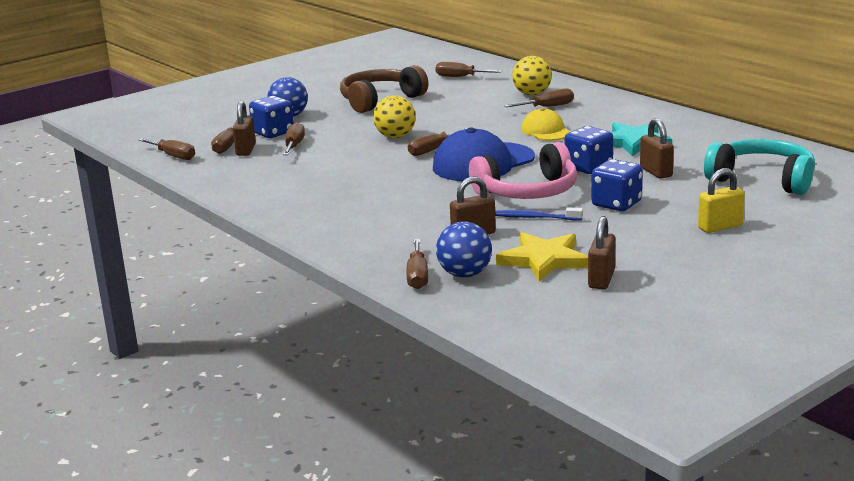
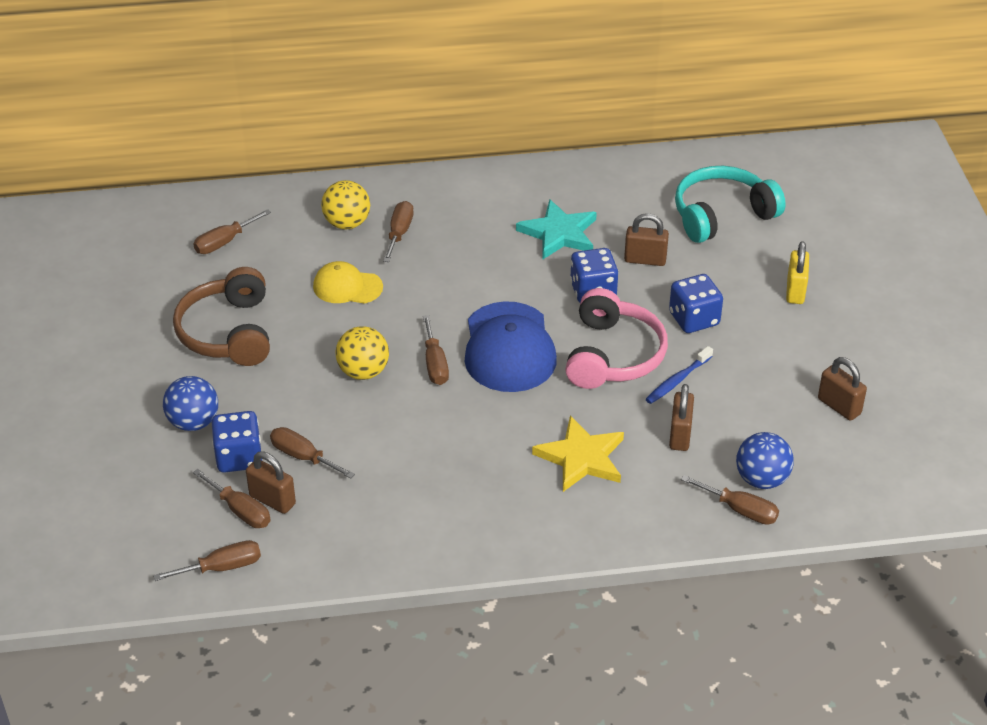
camera: 60 degrees left, 20 degrees up
yellow star [496,232,588,282] -> yellow star moved to [532,416,624,492]
yellow cap [521,108,571,141] -> yellow cap moved to [313,261,383,304]

